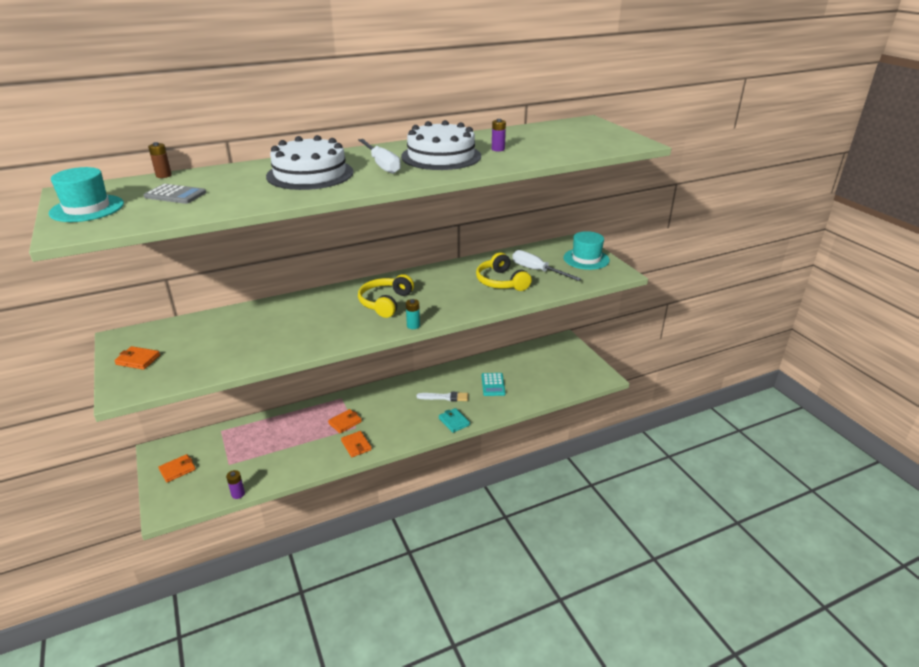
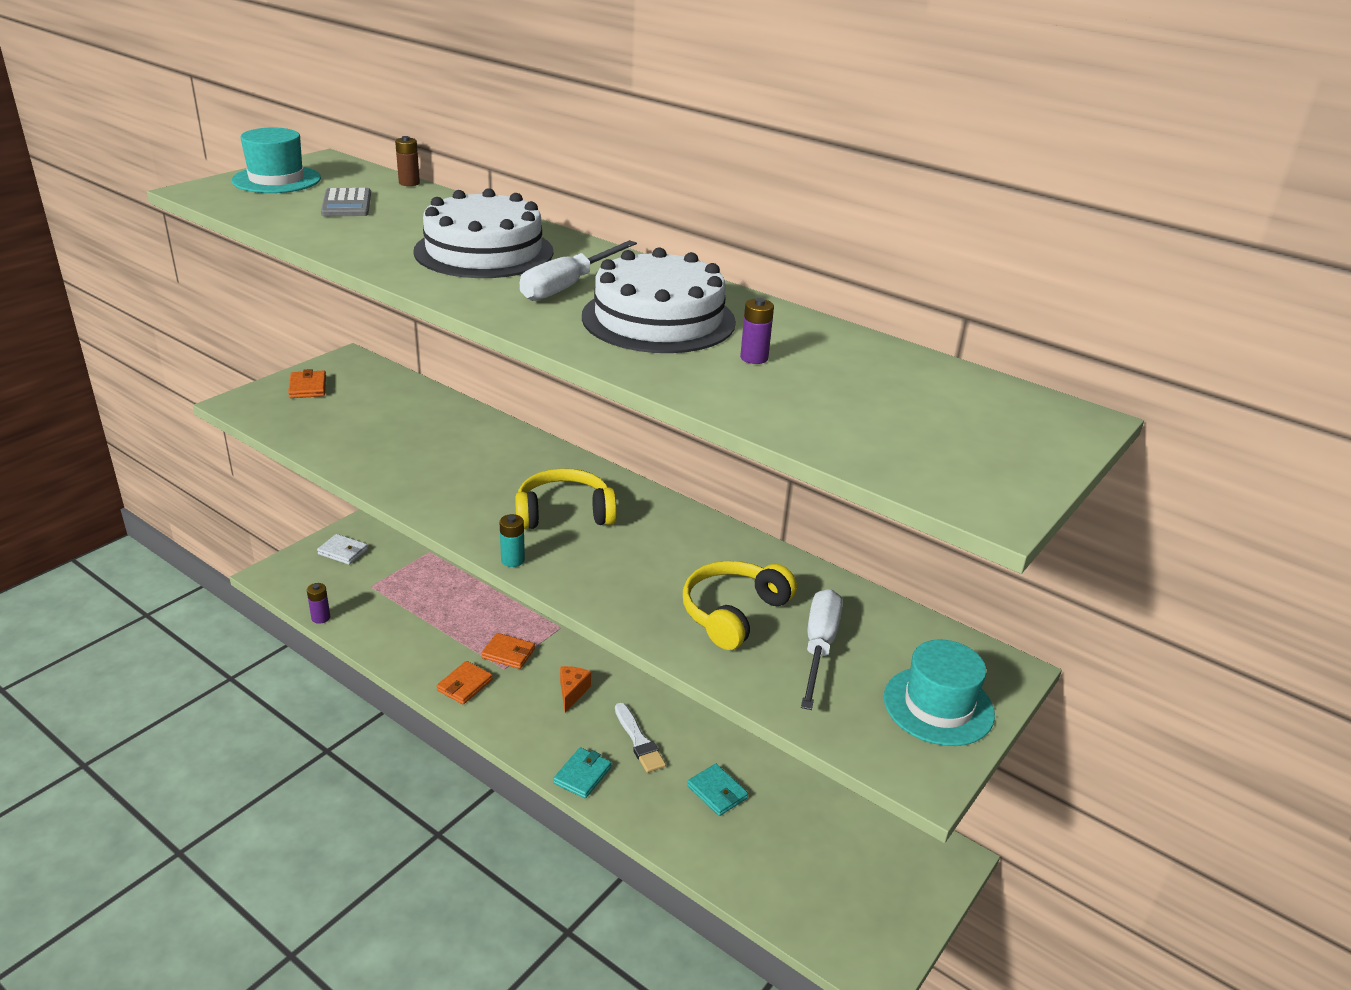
camera: 60 degrees right, 0 degrees up
orange wallet [158,454,196,482] -> white wallet [317,534,368,565]
turquoise calculator [481,373,506,396] -> turquoise wallet [687,764,748,816]
none -> orange cheese [560,666,591,713]

